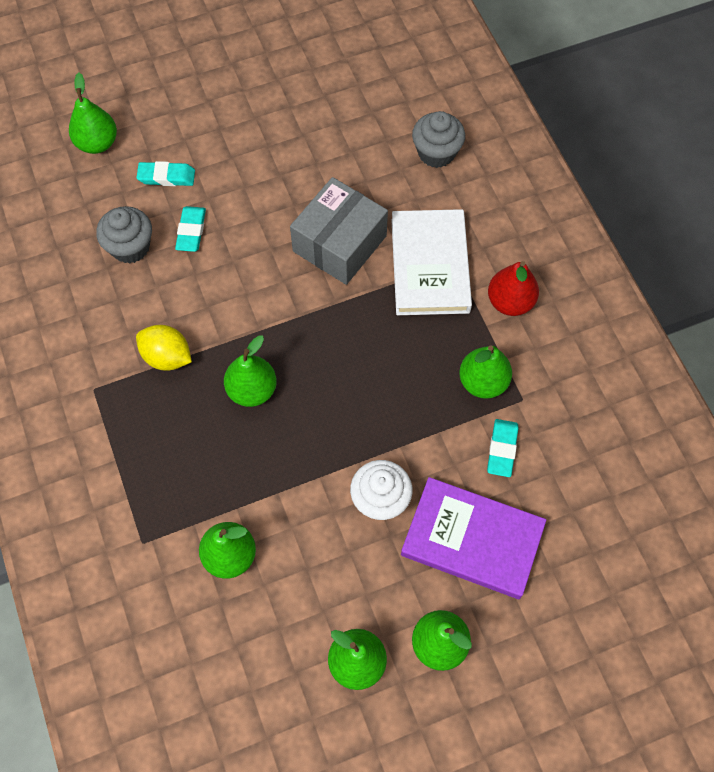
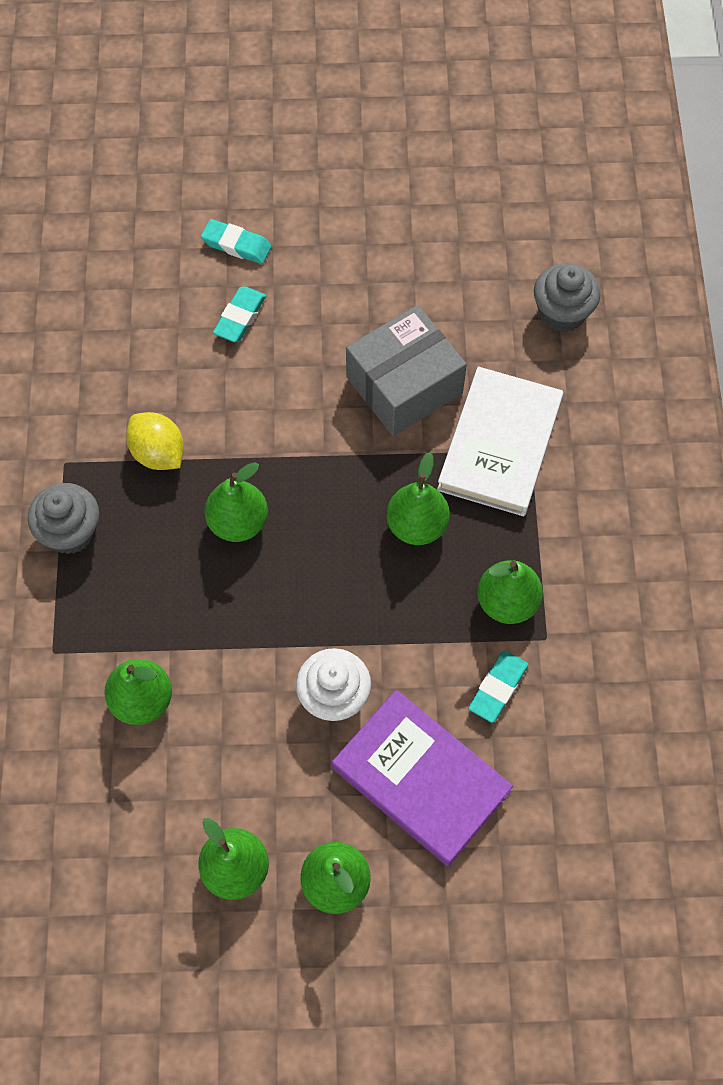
camera: 20 degrees right, 0 degrees up
green pear [69,73,117,154] -> green pear moved to [386,452,450,545]
grey cupcake [96,206,152,264] -> grey cupcake moved to [28,483,99,554]
red pear [488,261,539,316] -> none

